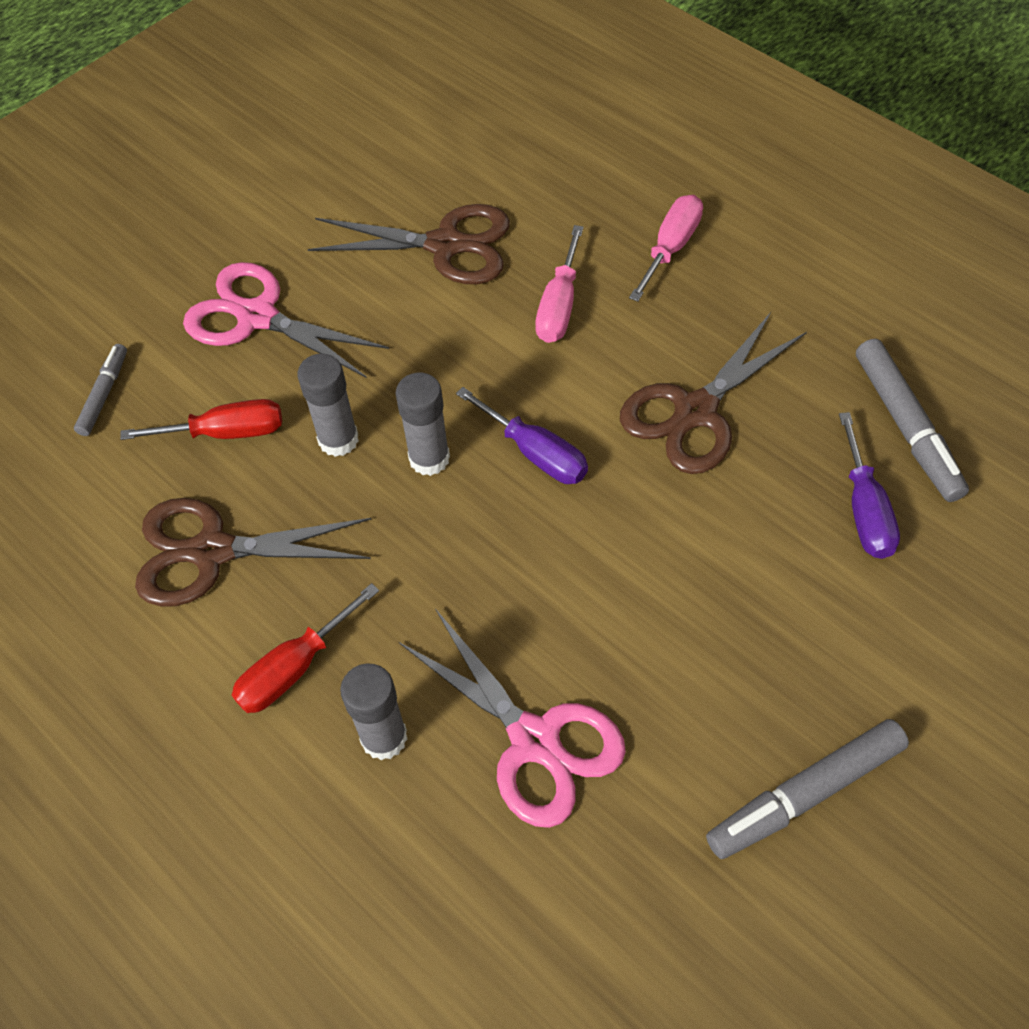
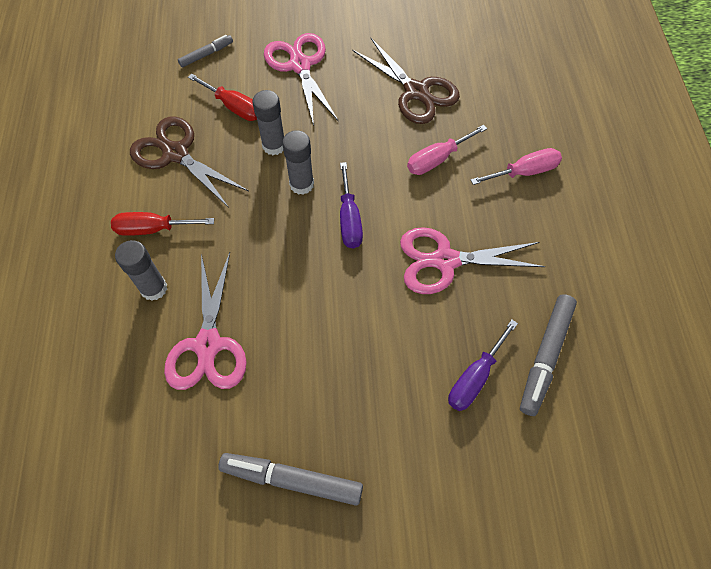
camera: 40 degrees right, 5 degrees up
brown scissors [620,312,807,474] -> pink scissors [400,227,546,294]

